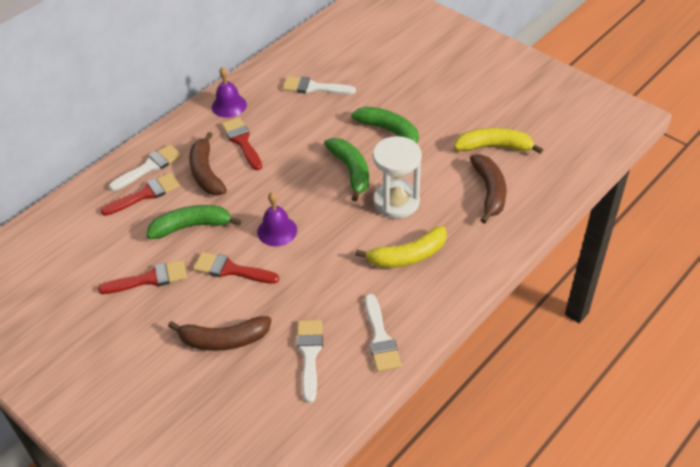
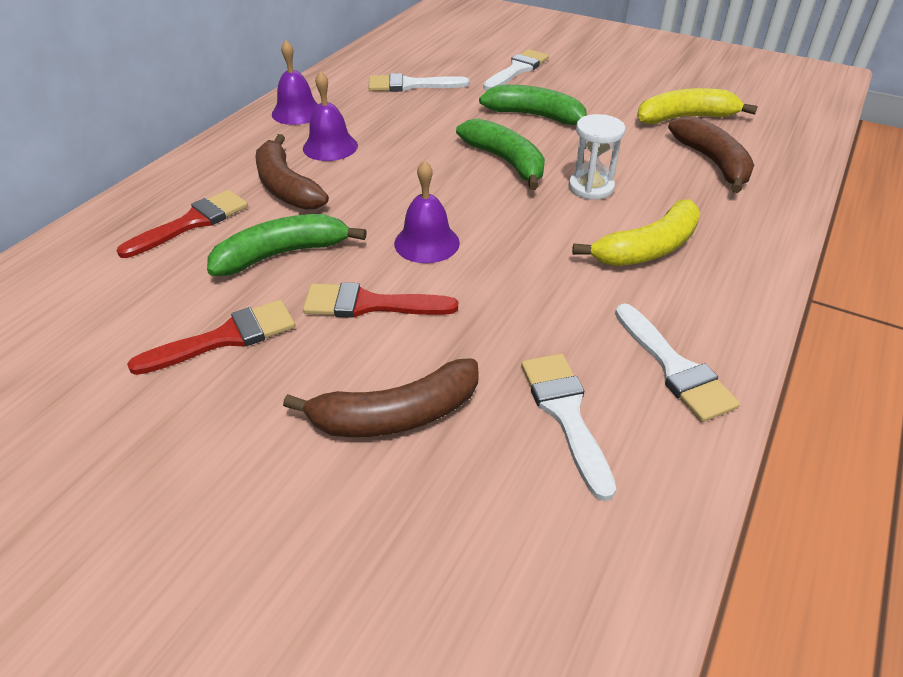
camera: 15 degrees left, 5 degrees down
white brush [109,144,182,191] -> white brush moved to [483,49,549,90]
red brush [222,117,262,170] -> purple bell [303,71,358,161]
white hourglass [373,136,422,219] -> white hourglass [569,114,625,200], size x0.65

